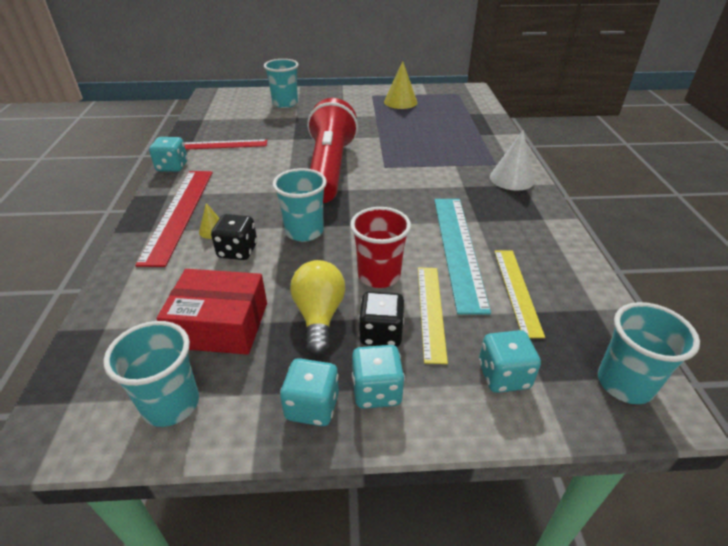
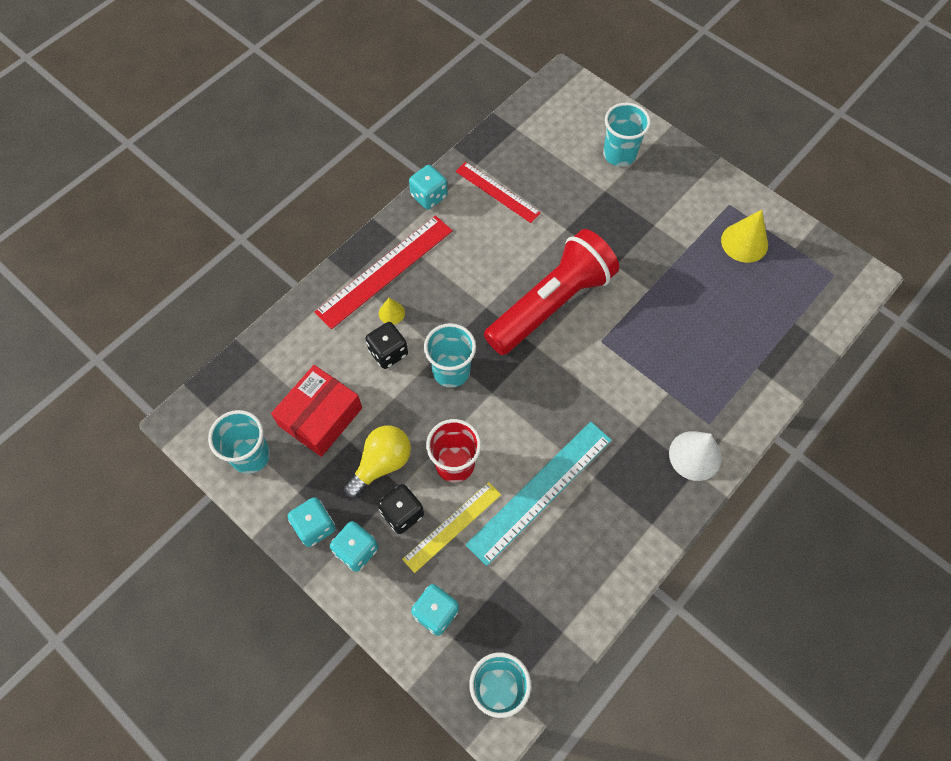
camera: 45 degrees right, 25 degrees up
red box [157,269,267,355] -> red box turned 75 degrees clockwise [271,365,362,457]
yellow ruler [494,251,545,338] -> none

